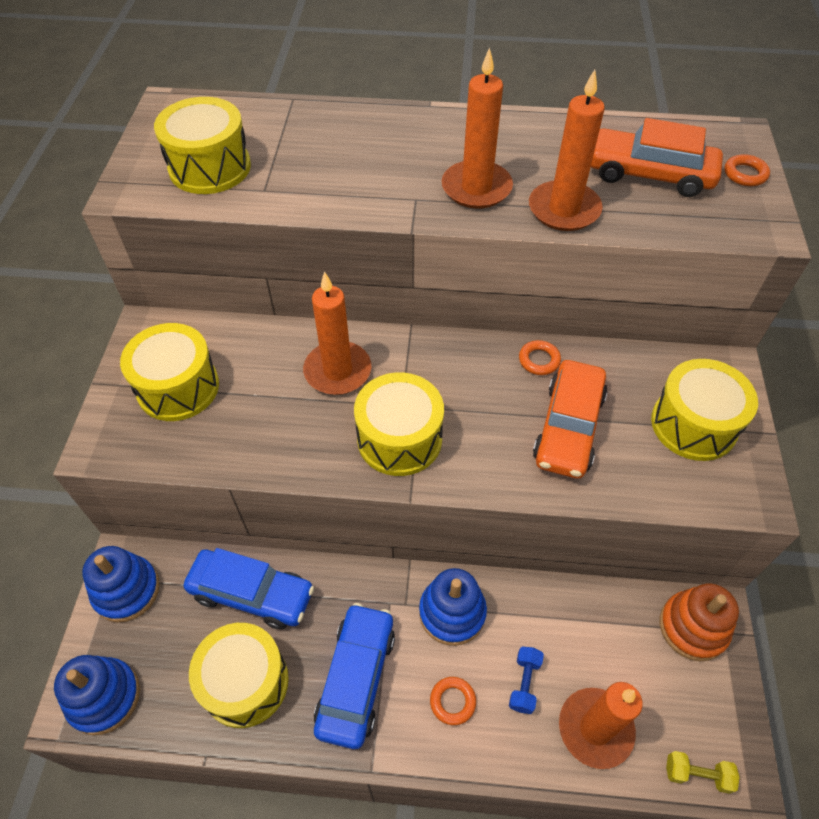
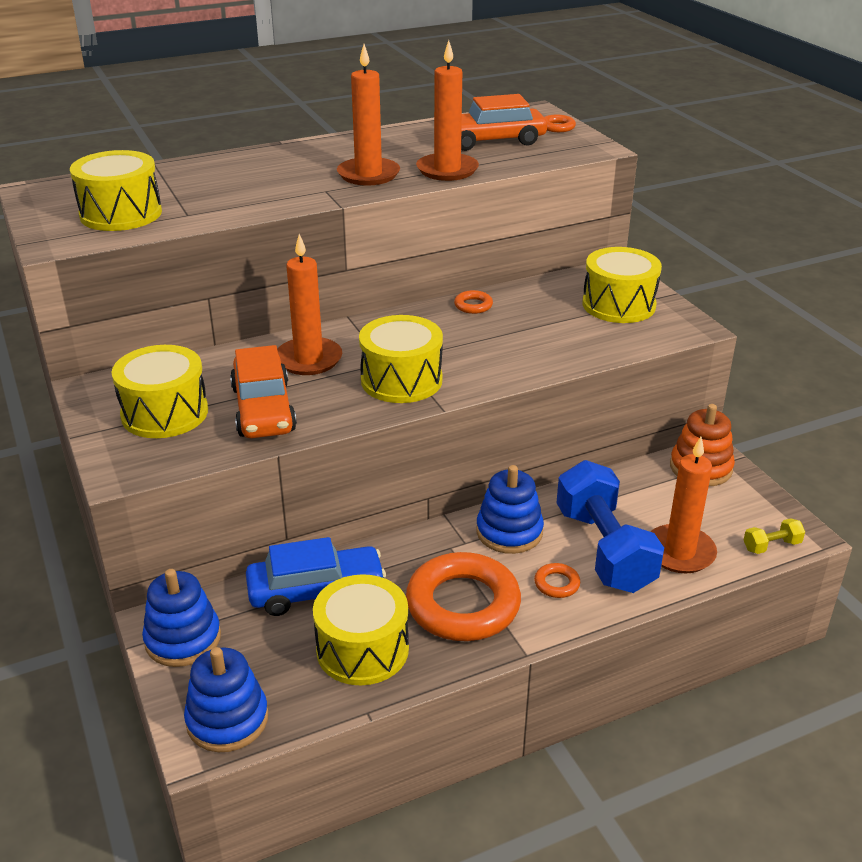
camera: 30 degrees left, 20 degrees down
blue car [314,603,395,749] -> orange ring [406,552,521,641]
blue dumbbell [509,647,544,714] -> blue dumbbell [557,460,664,593], size x2.47
orange car [533,360,607,478] -> orange car moved to [230,345,297,438]

